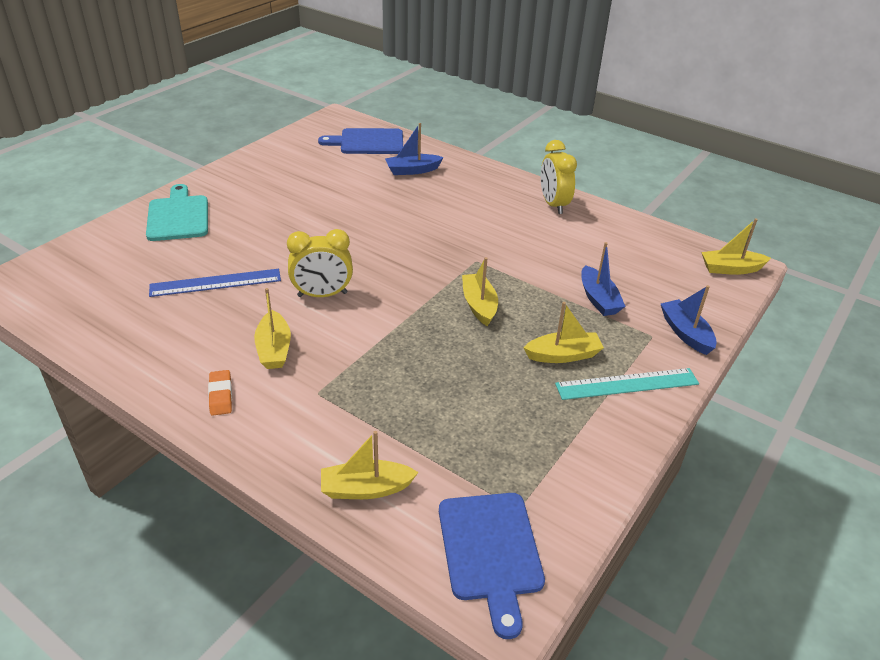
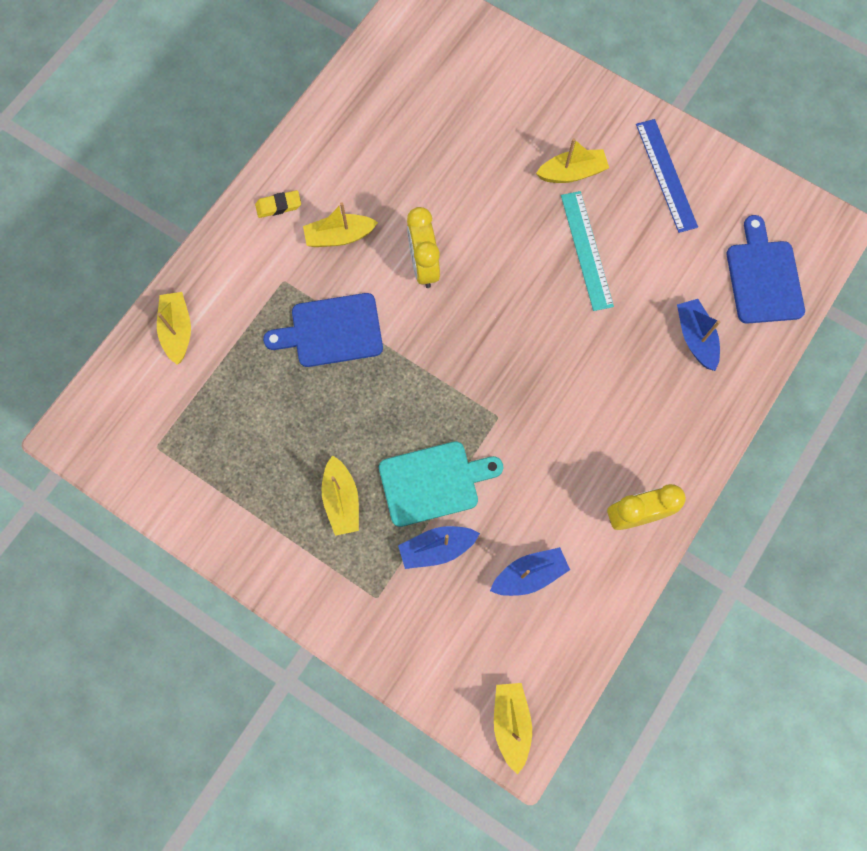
camera: 90 degrees right, 35 degrees up
turquoise cutting board [146,184,208,241] -> turquoise cutting board moved to [379,441,503,527]
blue ruler [149,269,281,297] -> blue ruler moved to [636,119,698,233]
orange eraser [208,370,232,416] -> yellow eraser [255,190,301,218]
blue cutting board [439,493,545,639] -> blue cutting board moved to [263,293,383,367]
yellow boat [462,257,498,326] -> yellow boat moved to [536,138,609,183]
turquoise ruler [555,368,699,400] -> turquoise ruler moved to [561,191,614,311]
blue boat [661,285,717,355] -> blue boat moved to [490,547,570,596]

